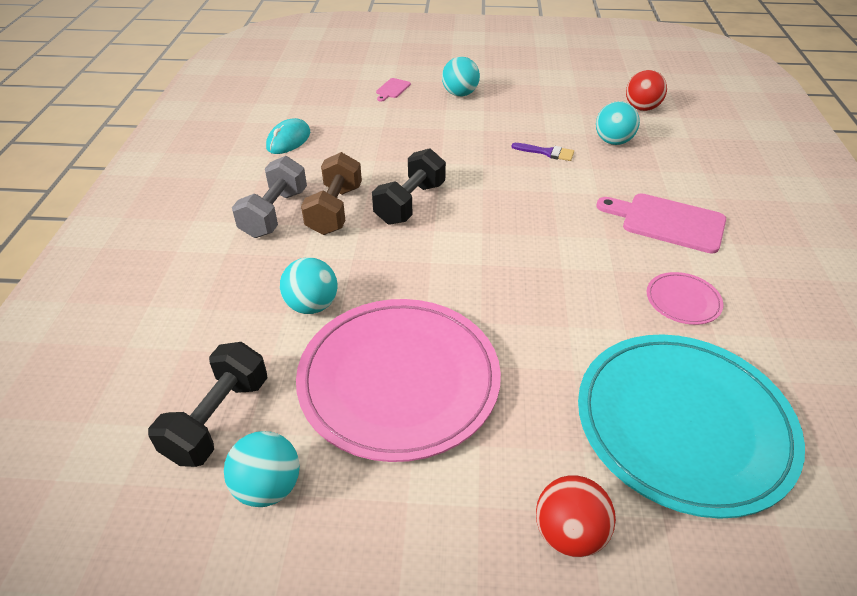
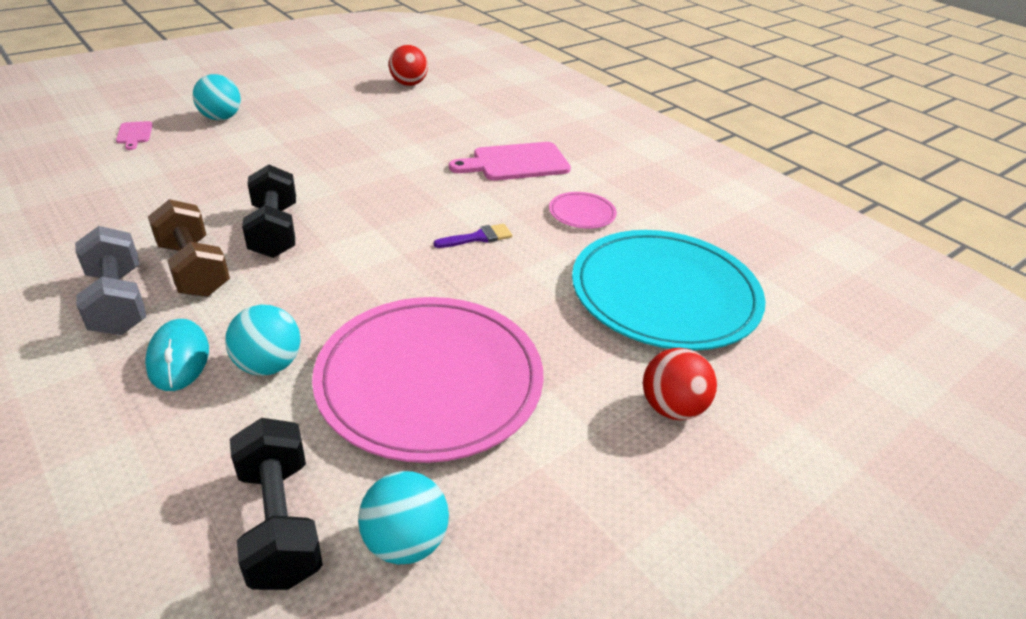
camera: 45 degrees left, 5 degrees down
turquoise mouse [266,118,310,154] -> turquoise mouse moved to [145,319,209,391]
purple brush [512,143,574,161] -> purple brush moved to [434,224,512,248]
turquoise ball [596,101,640,145] -> none

